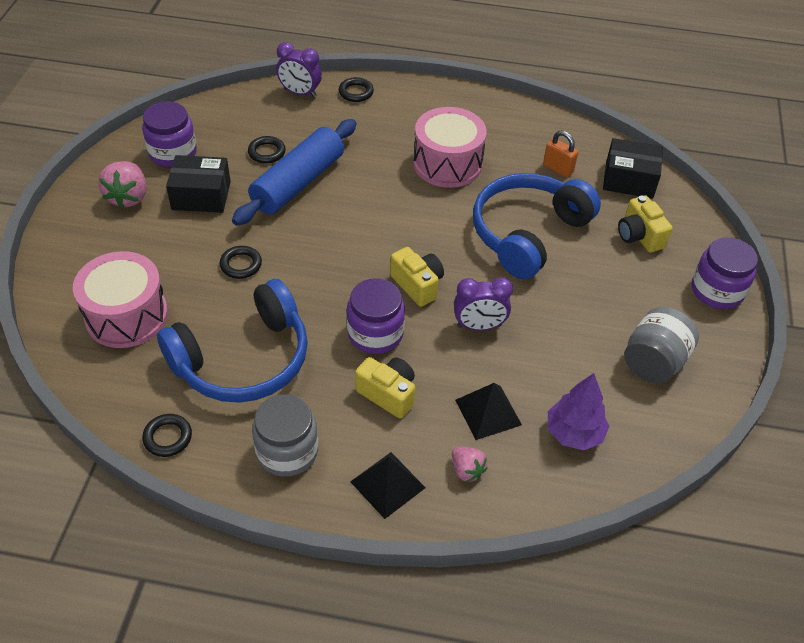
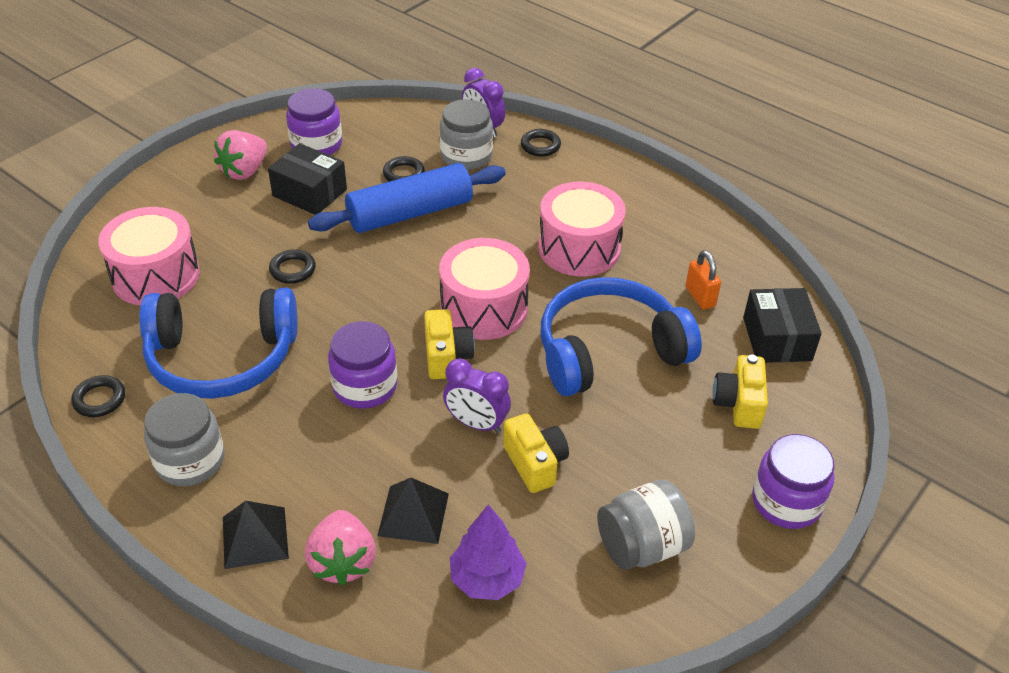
camera: 30 degrees right, 5 degrees down
yellow camera [355,357,415,419] -> yellow camera moved to [503,413,569,493]
pink strawberry [452,447,487,482] -> pink strawberry [305,510,376,586], size x1.67
black box [603,138,663,198] -> black box turned 45 degrees clockwise [743,288,822,363]
none -> pink drum [439,238,530,340]
none -> grey jar [440,99,493,170]

